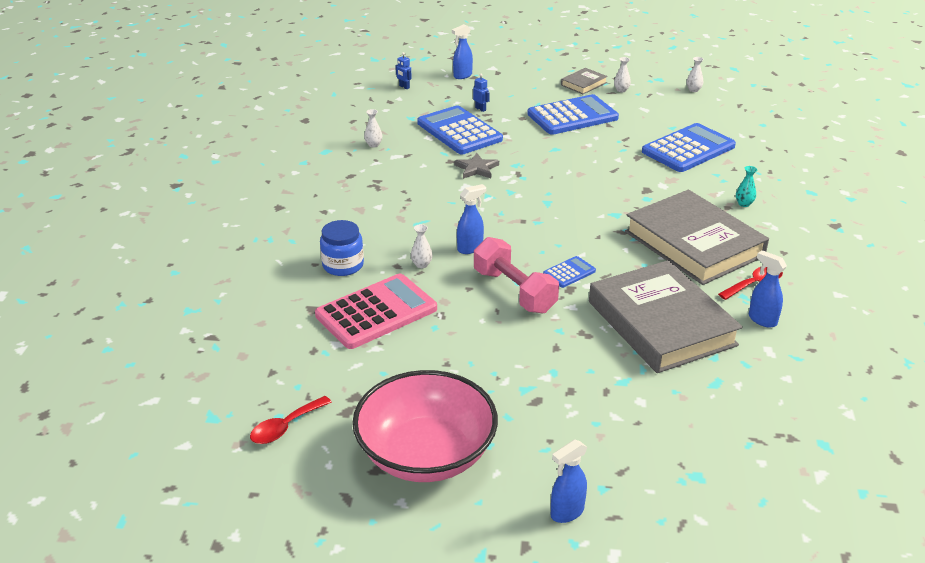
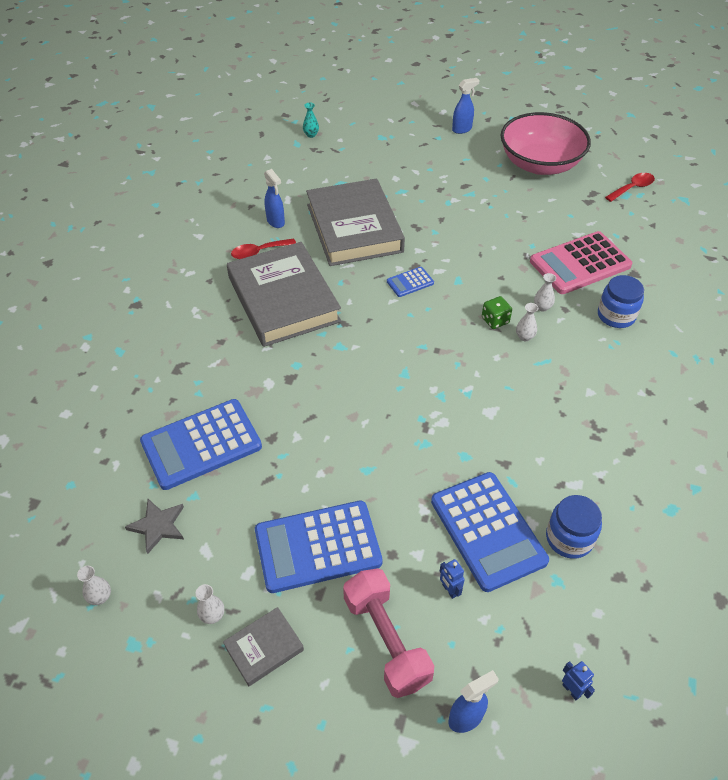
camera: 170 degrees left, 15 degrees up
white vase [364,109,382,147] -> white vase moved to [516,303,538,341]
grey star [454,153,499,179] -> grey star moved to [125,499,184,554]
blue spray bottle [457,184,486,254] -> green dice [482,296,512,329]
pink dumbbell [474,237,559,313] -> pink dumbbell moved to [343,568,434,698]
turquoise vase [736,166,757,207] -> turquoise vase moved to [303,103,319,138]
none -> blue jar [546,495,602,559]

